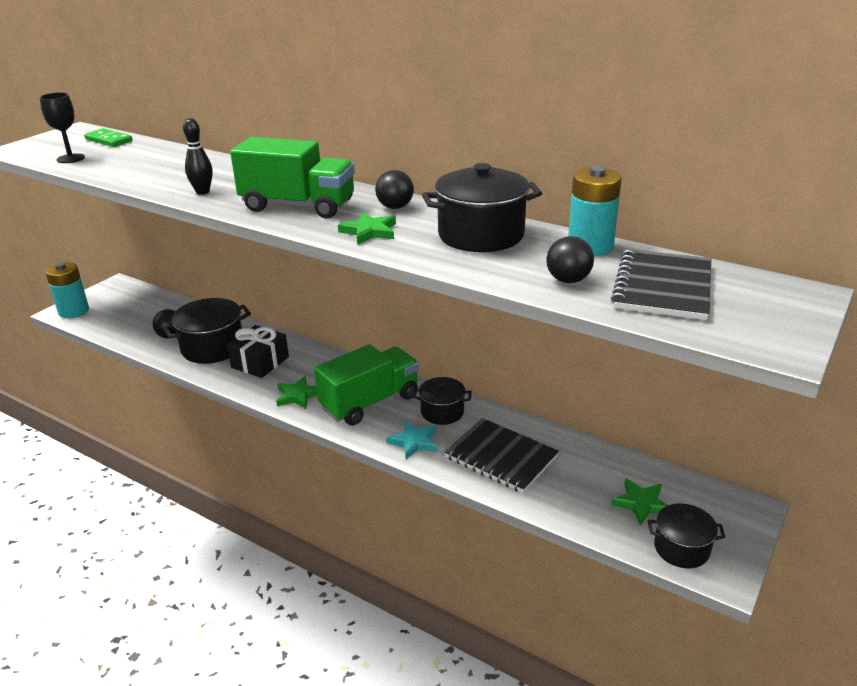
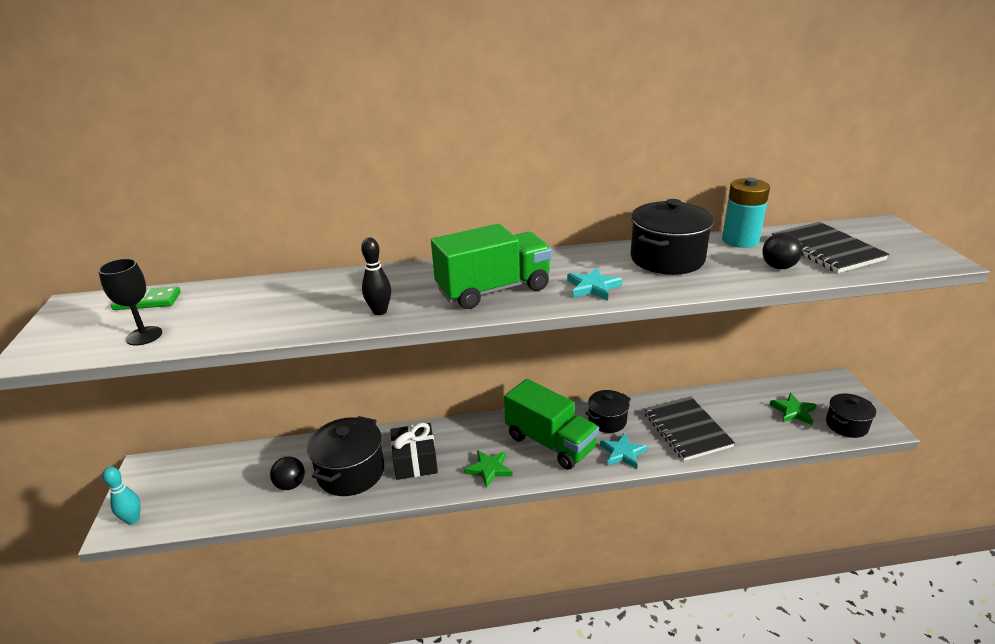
camera: 40 degrees left, 0 degrees up
turquoise battery [45,262,89,318] -> turquoise bowling pin [103,467,141,525]
green truck [314,344,419,426] -> green truck turned 120 degrees clockwise [504,379,599,469]
green star [338,212,396,245] -> turquoise star [567,267,622,301]
black ball [375,170,414,209] -> none
black notebook [445,418,559,493] -> black notebook turned 75 degrees clockwise [644,397,735,461]

